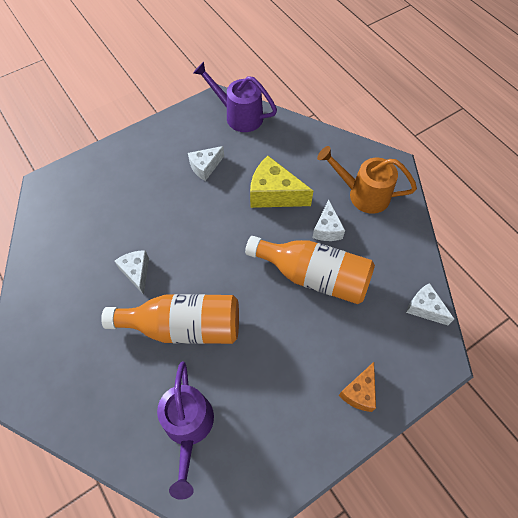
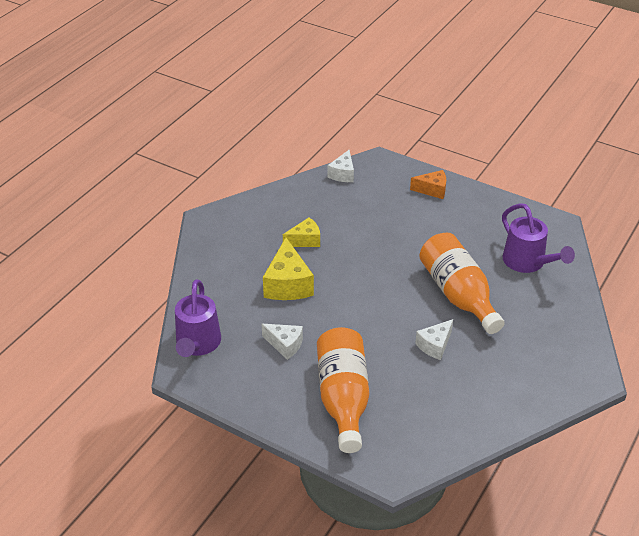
camera: 115 degrees left, 20 degrees down
purple watering can [157,361,214,500] -> purple watering can turned 90 degrees clockwise [502,203,575,273]
orange bottle [245,236,375,304] -> orange bottle moved to [317,327,369,453]
white cheese [312,200,345,241] -> yellow cheese [283,217,320,247]
orange watering can [317,146,417,214] -> none

